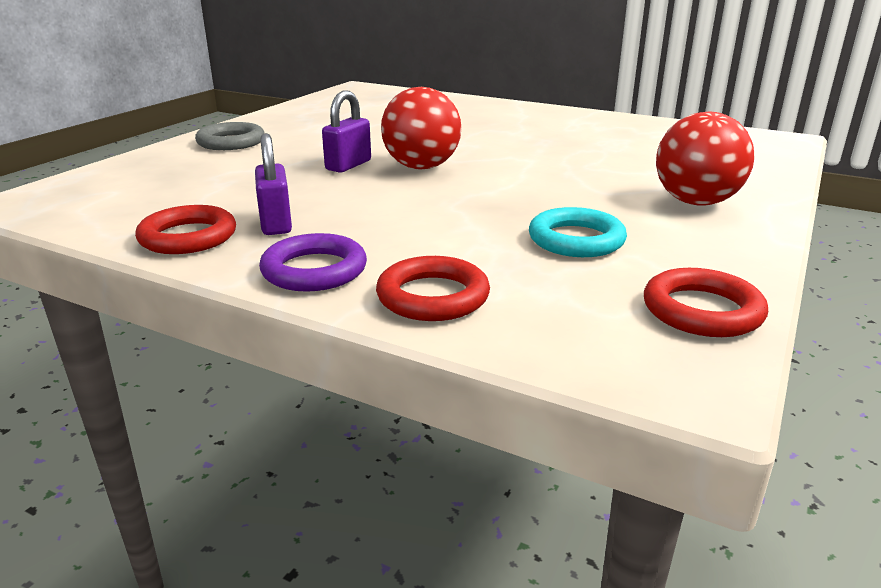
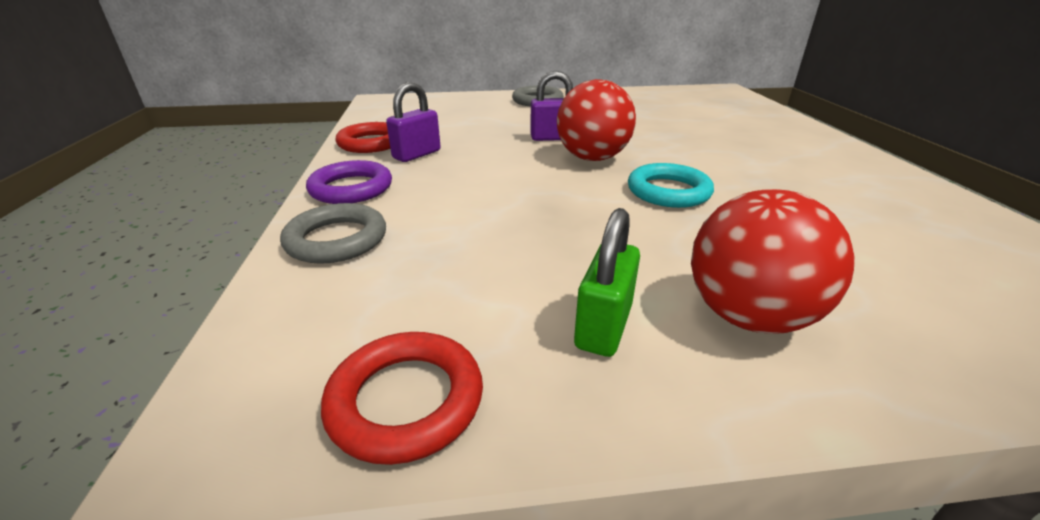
camera: 55 degrees right, 5 degrees up
red ring [376,256,490,321] -> grey ring [280,203,386,264]
turquoise ring [529,207,627,257] -> turquoise ring moved to [628,163,714,208]
none -> green padlock [574,208,640,357]

